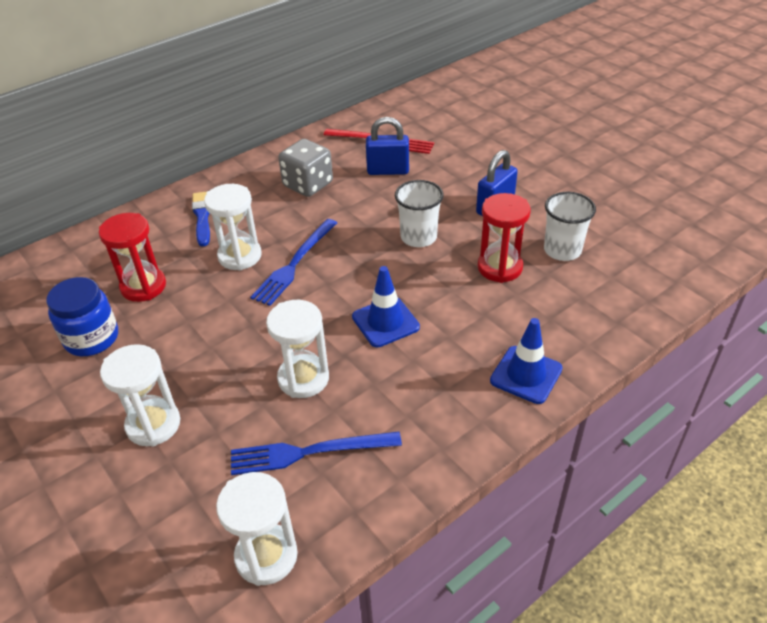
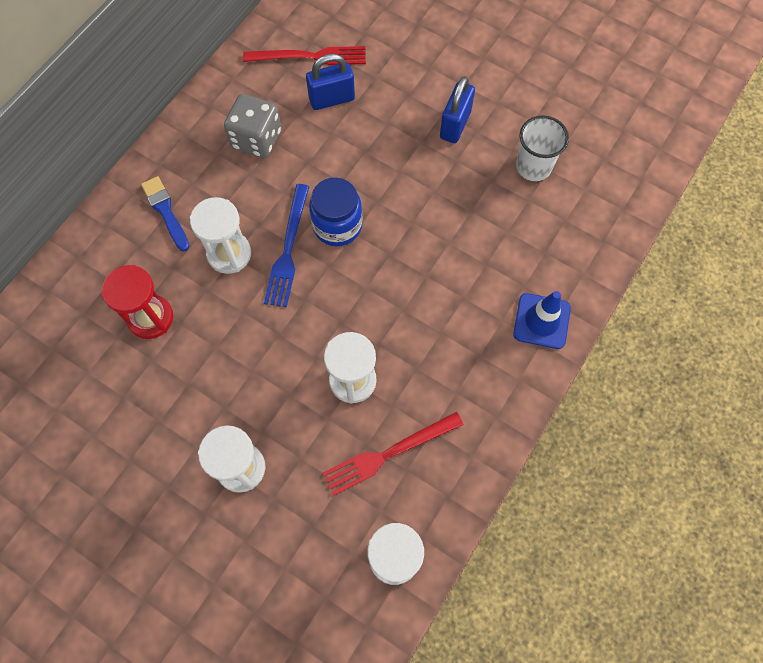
camera: 20 degrees left, 25 degrees up
blue jar [46,277,118,356] -> blue jar moved to [309,178,363,246]
blue fork [231,431,402,475] -> red fork [323,412,464,496]
blue traffic cone [352,266,420,347] -> none
white cup [395,180,444,247] -> none
red hourglass [478,193,531,283] -> none

